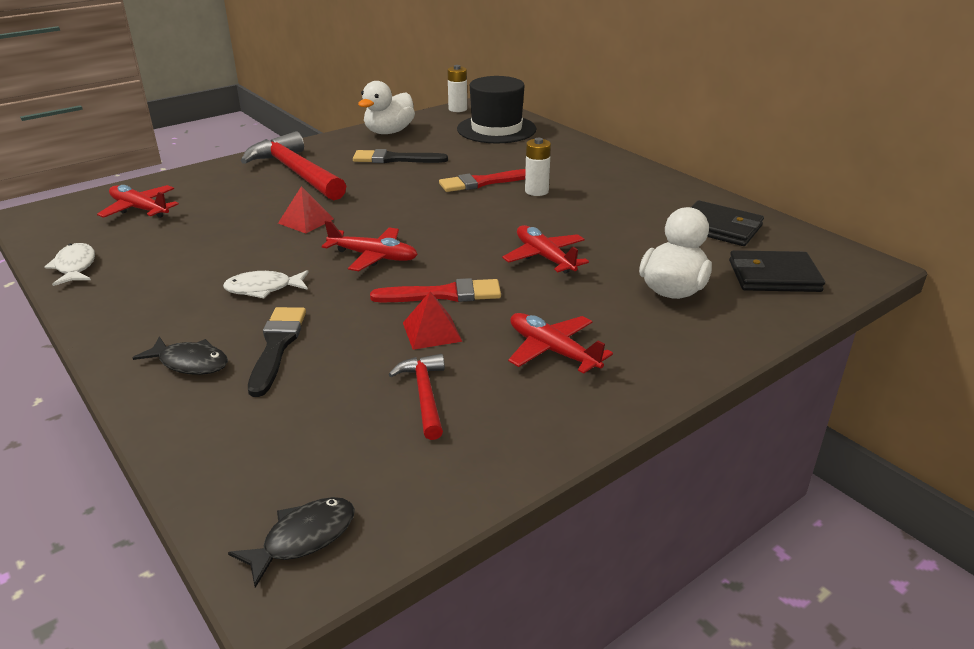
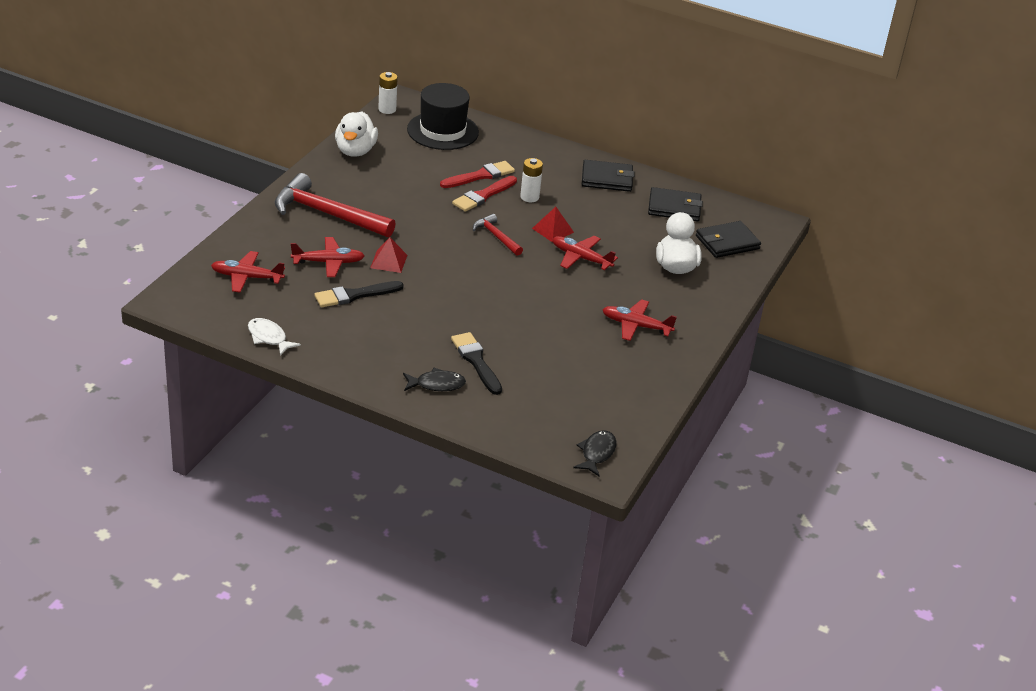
camera: 30 degrees left, 5 degrees up
white fish [223,270,309,298] -> none
red plane [322,220,418,271] -> red plane moved to [291,237,365,277]
black brush [353,149,448,163] -> black brush moved to [315,281,404,307]
red brush [370,278,501,302] -> red brush moved to [440,161,515,188]
red hammer [389,354,445,440] -> red hammer moved to [473,214,523,256]
red pyramid [403,291,462,350] -> red pyramid moved to [532,207,574,243]
none -> black wallet [582,160,635,192]

